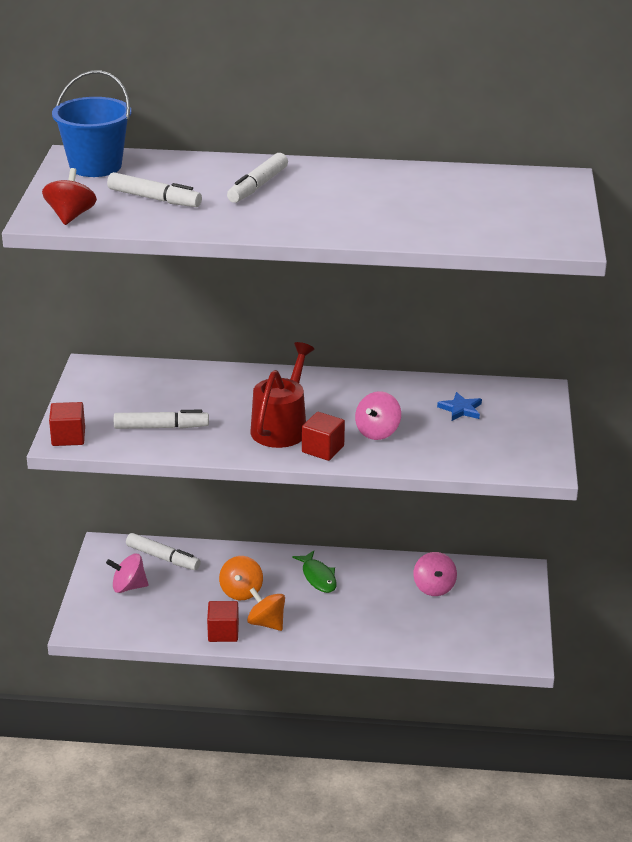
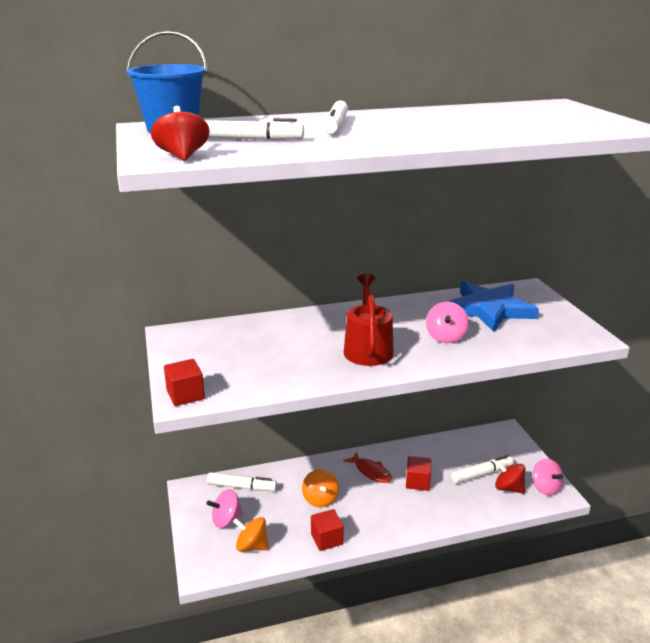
camera: 20 degrees left, 5 degrees down
white marker [114,410,209,429] -> white marker moved to [451,455,513,484]
orange spinning top [247,587,285,631] -> orange spinning top moved to [233,517,269,552]
green fish [292,551,337,593] -> red fish [343,452,392,483]
red cube [302,412,345,461] -> red cube moved to [406,456,431,491]
pink spinning top [413,552,457,596] -> pink spinning top moved to [533,458,564,496]
blue star [437,392,482,421] -> blue star [449,281,539,332], size x2.41
none -> red spinning top [495,460,525,494]

